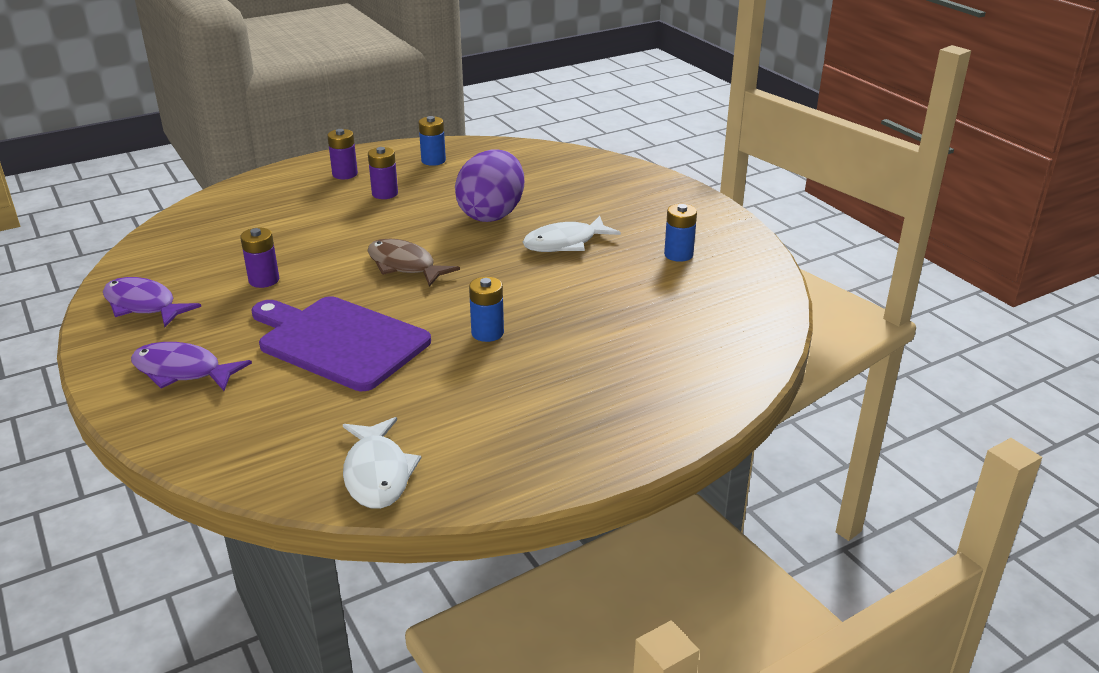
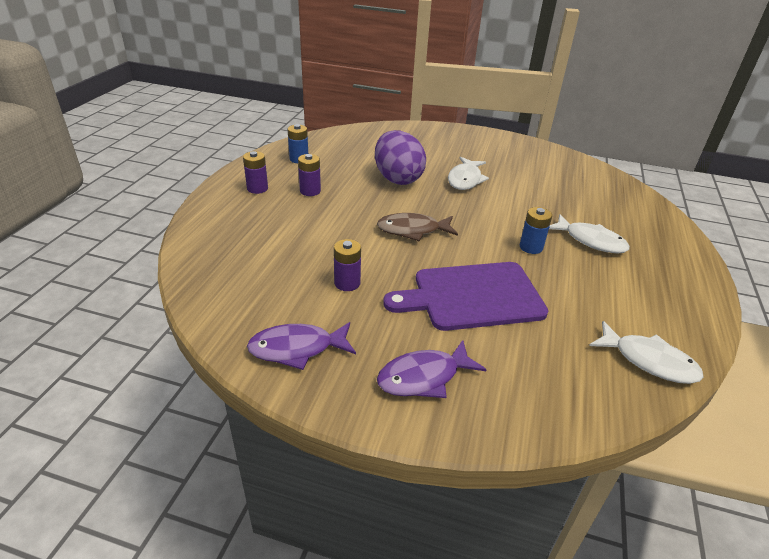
camera: 45 degrees left, 5 degrees up
blue battery [664,204,697,262] -> none
none -> white fish [549,214,630,254]

